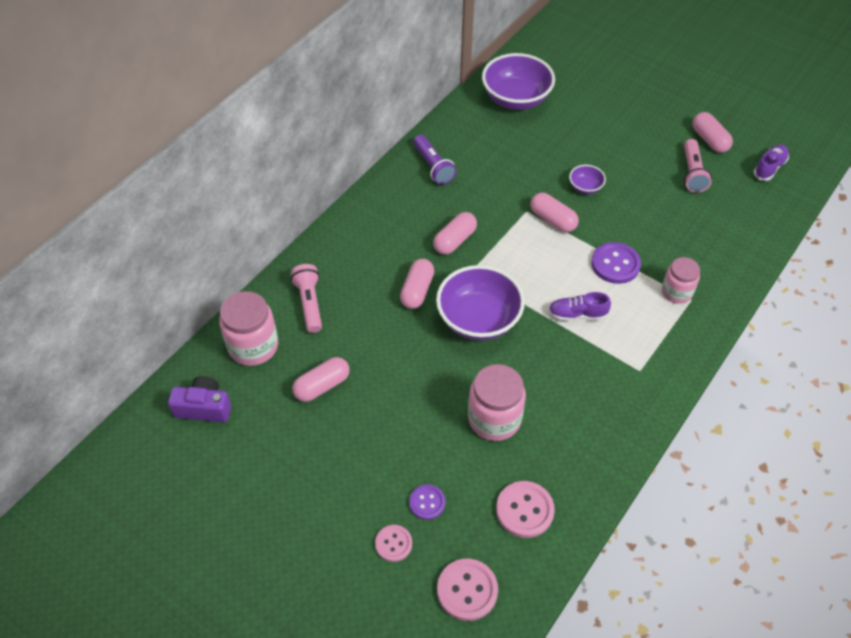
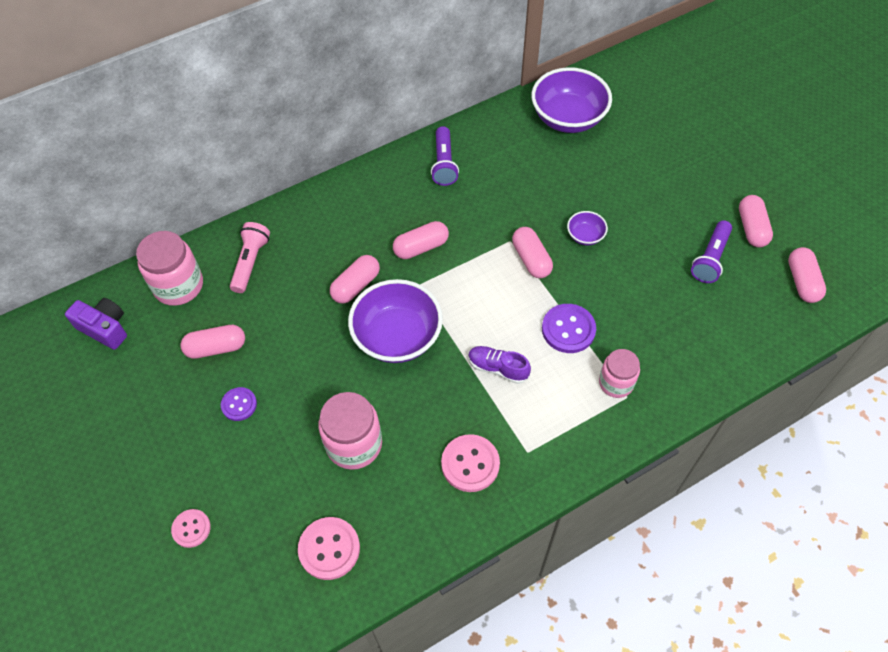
camera: 25 degrees right, 5 degrees up
purple button [409,484,445,520] -> purple button moved to [221,387,257,421]
pink button [437,559,498,621] -> pink button moved to [441,434,500,492]
pink flashlight [684,139,712,193] -> purple flashlight [691,220,732,283]
purple shoe [754,144,789,181] -> pink capsule [788,247,826,303]

